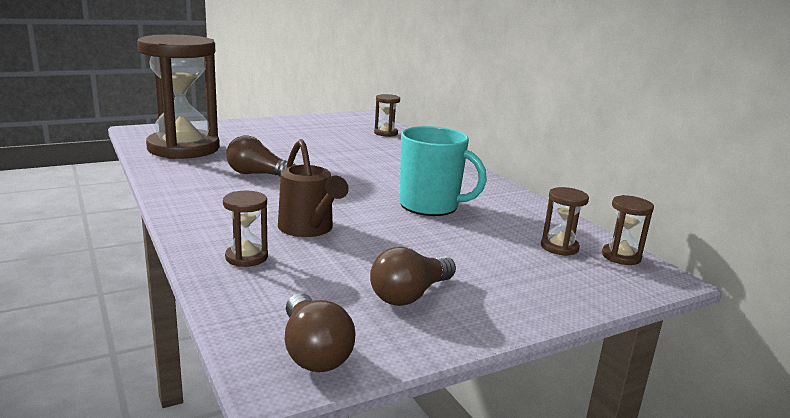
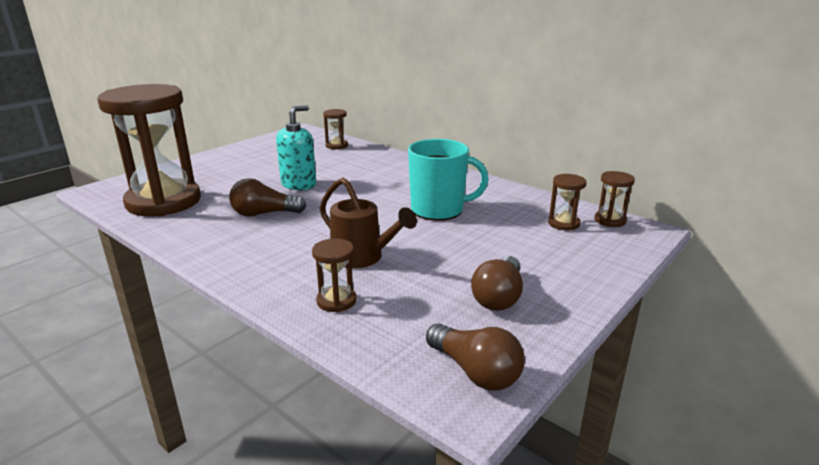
camera: 20 degrees left, 5 degrees up
none -> turquoise soap dispenser [276,105,316,190]

